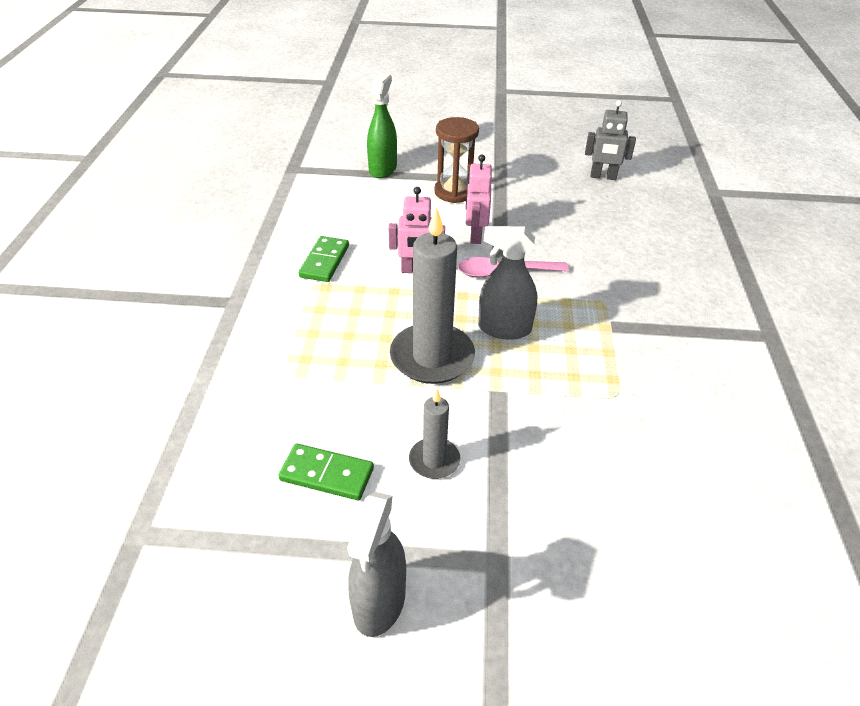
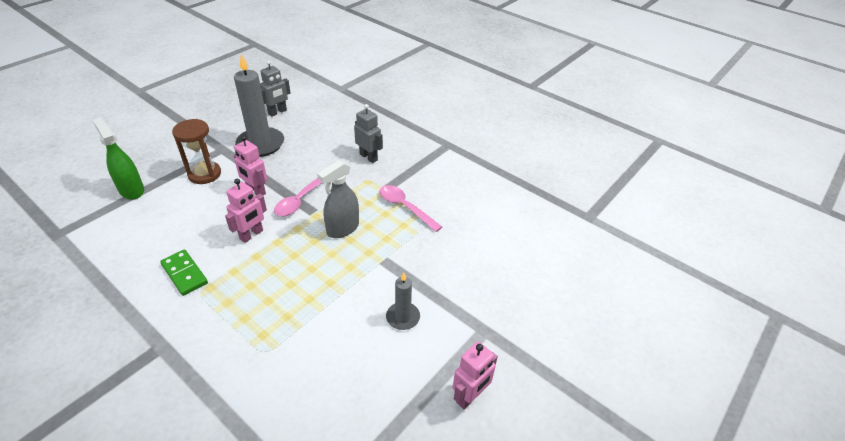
camera: 55 degrees left, 0 degrees up
green domino [278,444,374,500] -> none
grey spray bottle [347,492,406,637] -> pink robot [453,342,498,409]
grey candle [390,207,475,384] -> grey candle moved to [234,54,284,157]
none -> grey robot [354,104,383,163]
none -> pink spoon [379,185,442,232]

